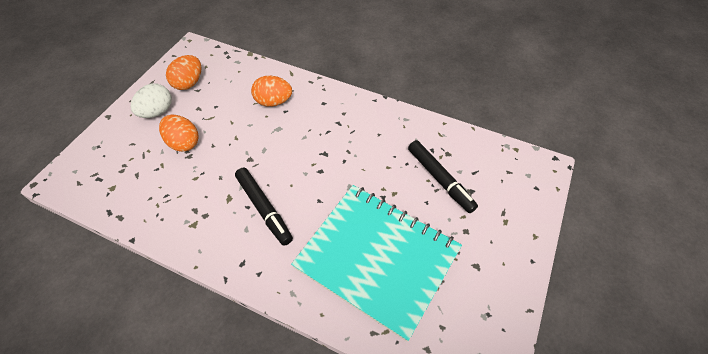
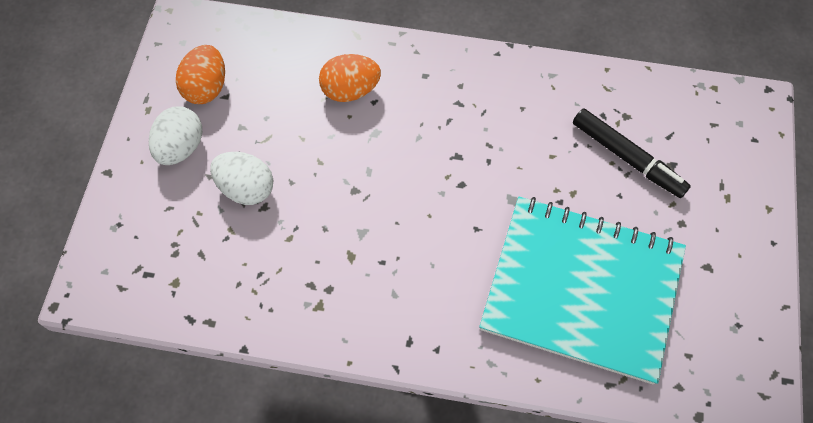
camera: 15 degrees left, 10 degrees up
orange egg [159,115,199,152] -> white egg [210,152,273,205]
black marker [235,168,293,246] -> none

